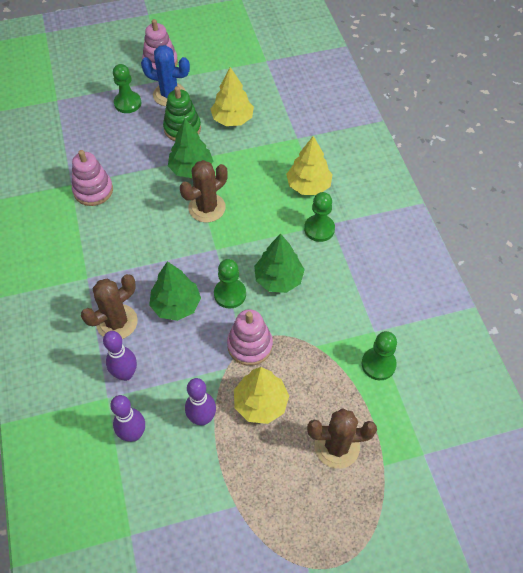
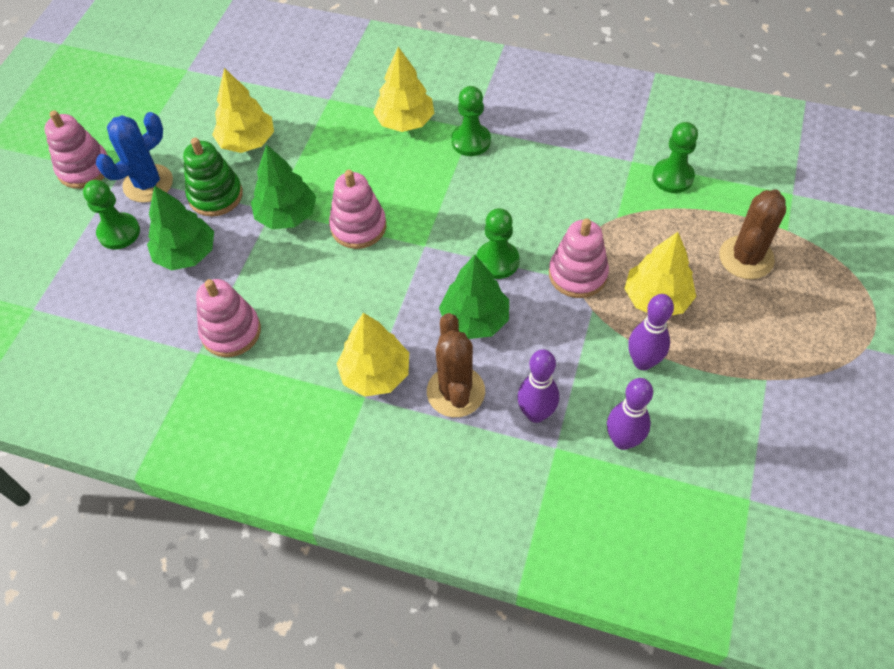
camera: 55 degrees left, 0 degrees up
brown cactus [180,160,228,223] -> pink stacking toy [329,170,386,249]
green tree [254,234,305,293] -> green tree moved to [147,185,214,270]
none -> yellow tree [336,313,409,397]

